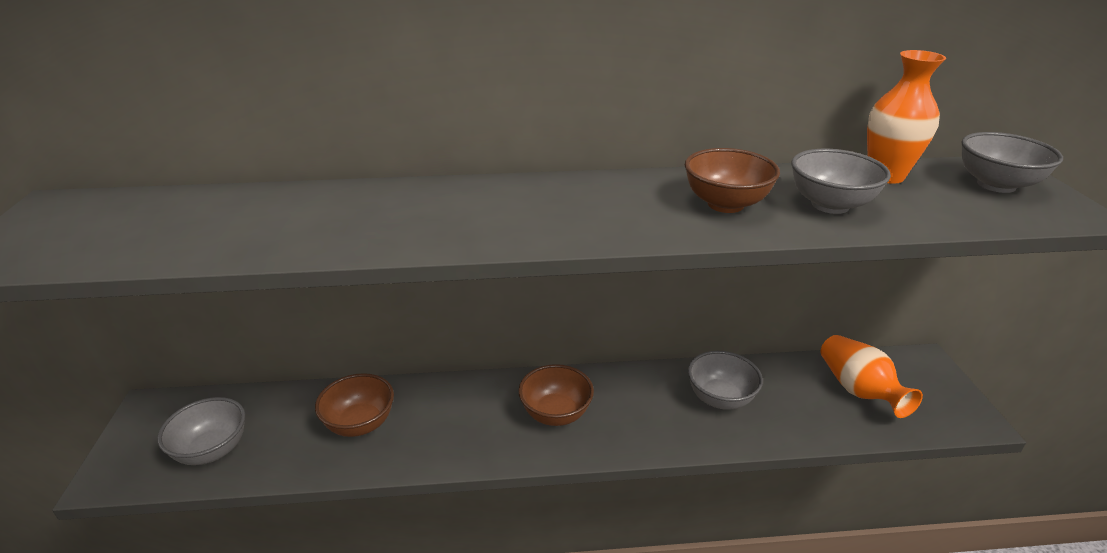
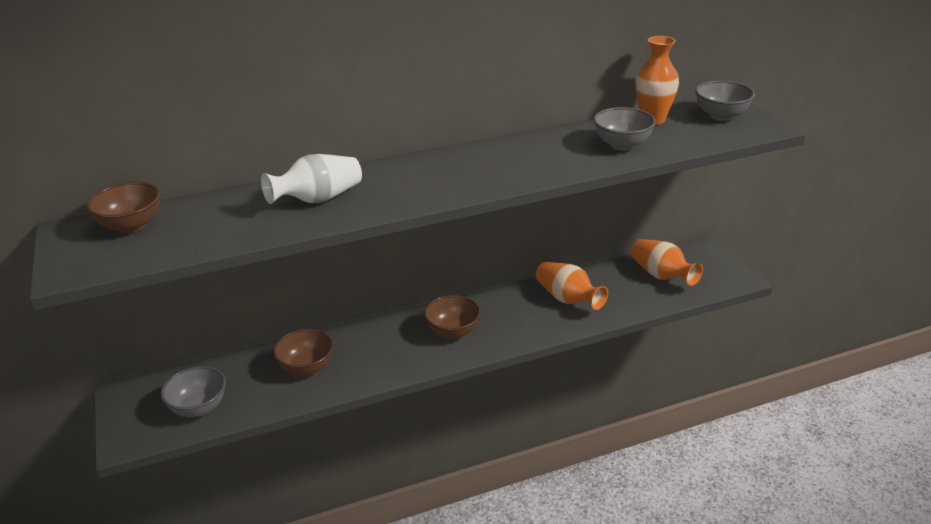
camera: 15 degrees left, 0 degrees up
brown bowl [685,148,780,213] -> brown bowl moved to [86,182,160,234]
grey bowl [688,351,763,410] -> orange vase [536,262,608,310]
none -> white vase [261,154,362,204]

